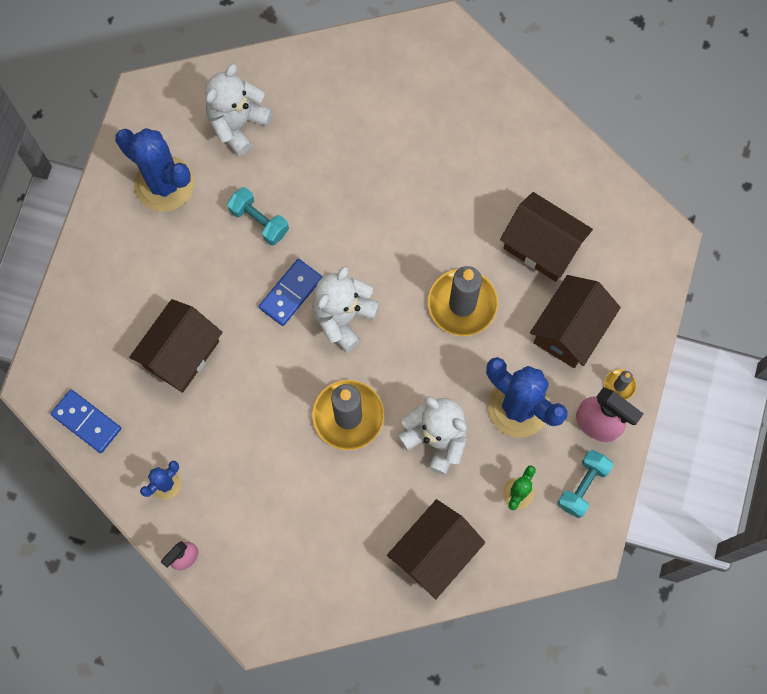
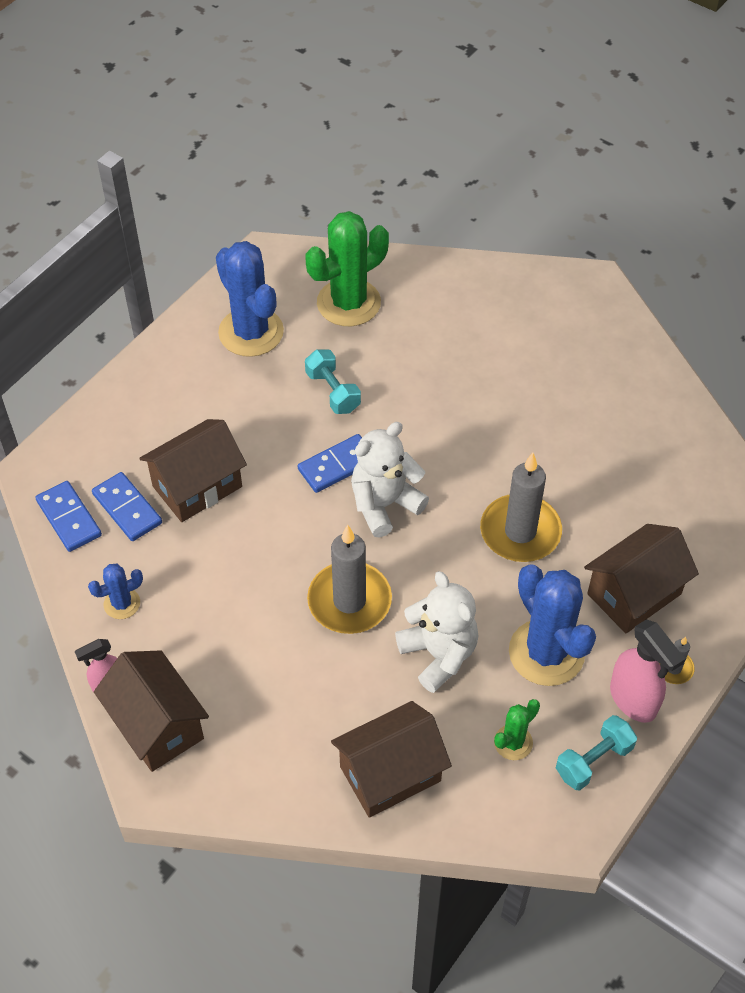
camera: 20 degrees right, 20 degrees down
white teddy bear [205,64,273,156] -> green cactus [305,211,389,326]
brown house [500,192,593,282] -> brown house moved to [94,650,209,772]
none -> blue domino [92,472,162,541]

